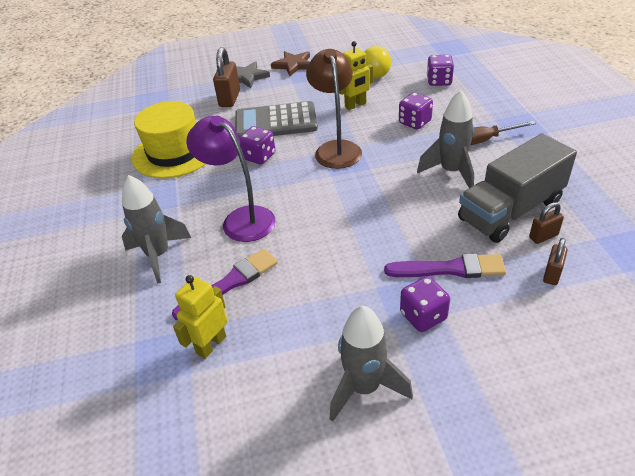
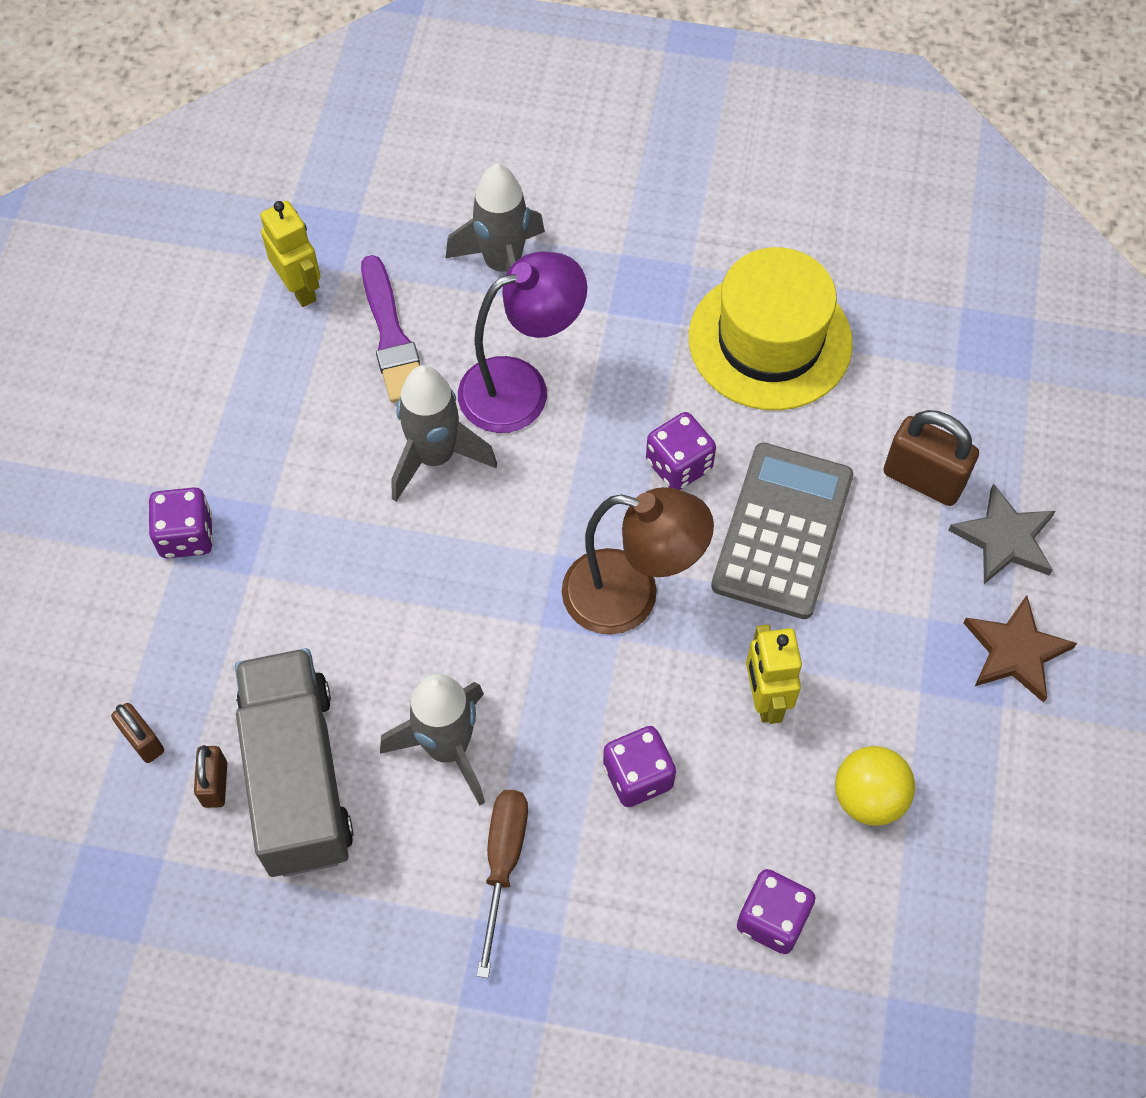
camera: 110 degrees right, 20 degrees up
grey rocket [330,306,413,422] -> grey rocket moved to [392,365,497,502]
purple brush [384,253,506,278] -> none

